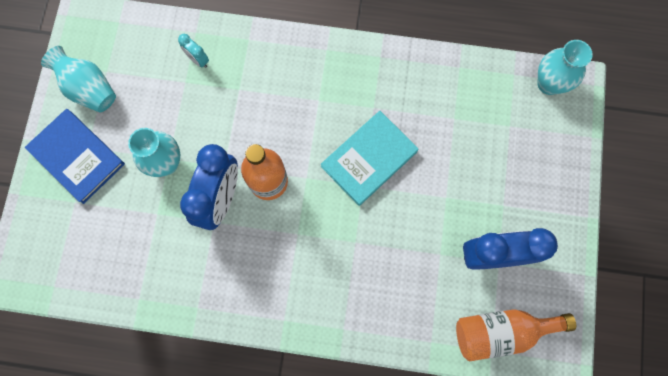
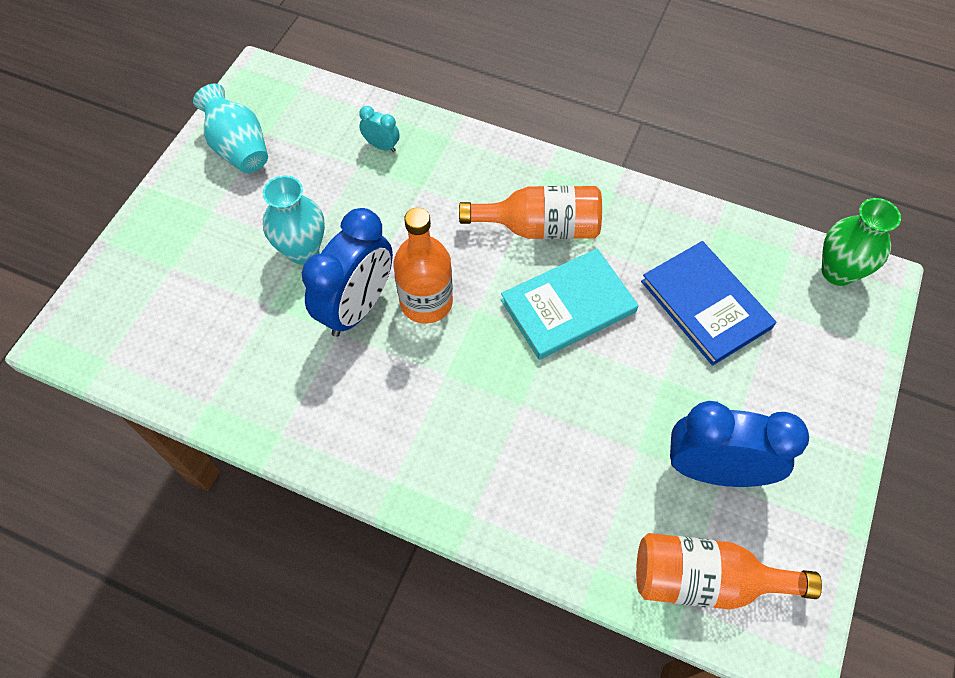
camera: 15 degrees right, 15 degrees down
blue book [25,109,125,204] -> blue book moved to [641,241,776,366]
turquoise clock [178,34,209,68] -> turquoise clock turned 150 degrees clockwise [359,106,400,152]
turquoise vase [538,40,593,95] -> green vase [822,198,901,286]
none -> orange bottle [459,186,602,239]

